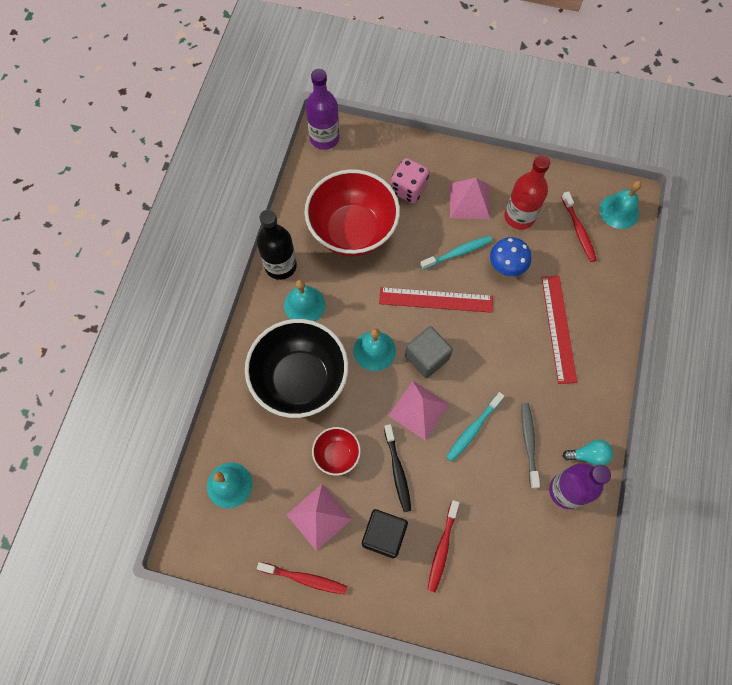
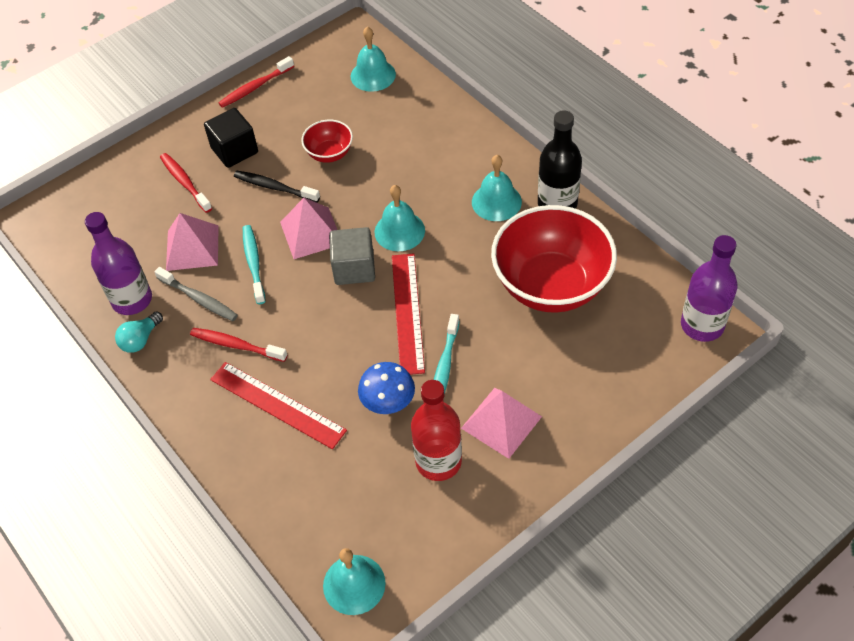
camera: 130 degrees right, 15 degrees down
black bowl [245,319,348,418] -> none
pink pyramid [287,484,352,551] -> pink pyramid moved to [166,213,219,271]
red ruler [379,287,493,313] -> red ruler turned 45 degrees counterclockwise [392,253,425,375]
pink dice [391,158,429,203] -> none
red toothbrush [561,191,597,262] -> red toothbrush moved to [190,328,288,362]

